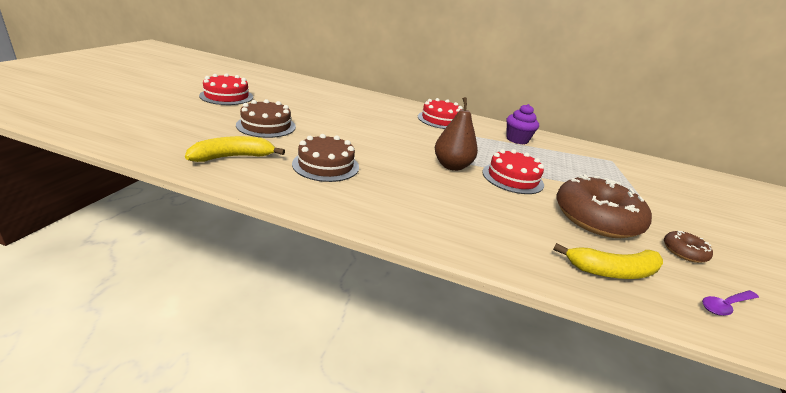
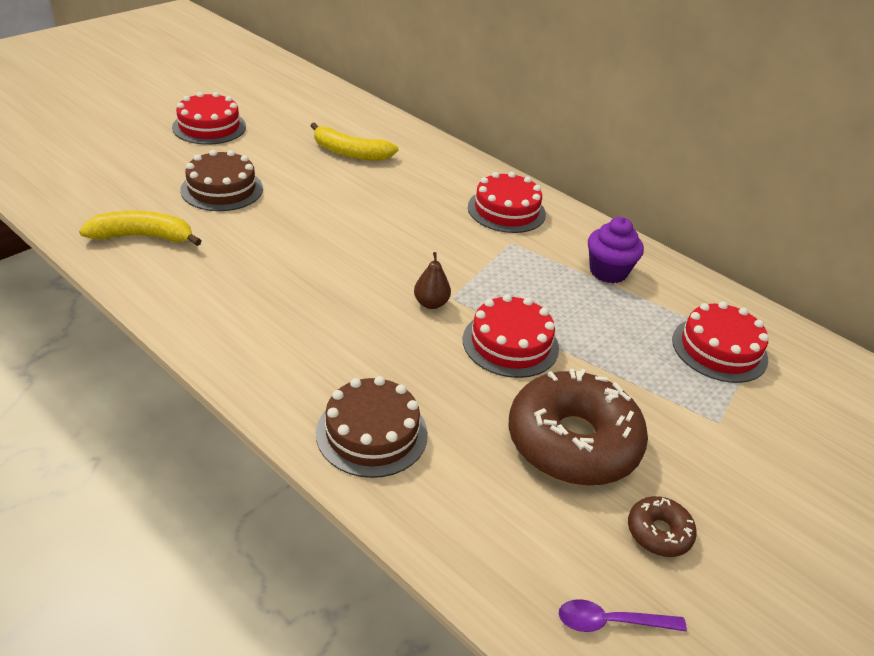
camera: 25 degrees right, 10 degrees up
brown cake [292,134,359,182] -> brown cake moved to [316,376,428,478]
brown pear [435,97,478,171] -> brown pear [414,252,451,309], size x0.57
yellow banana [553,243,663,279] -> yellow banana moved to [311,123,398,161]
none -> red cake [672,301,769,383]

